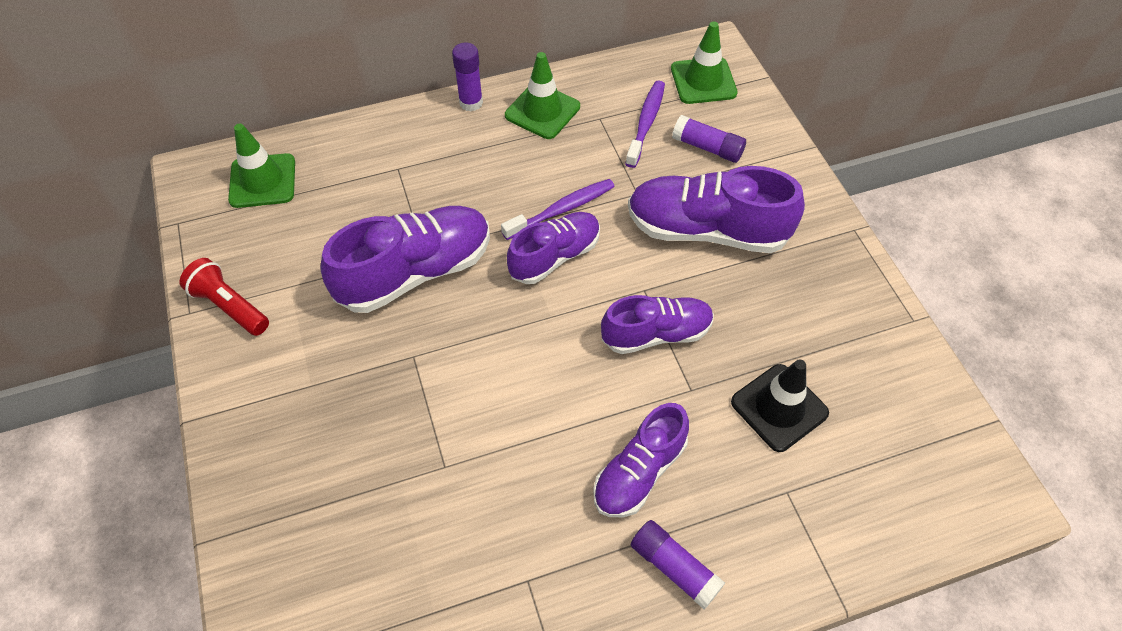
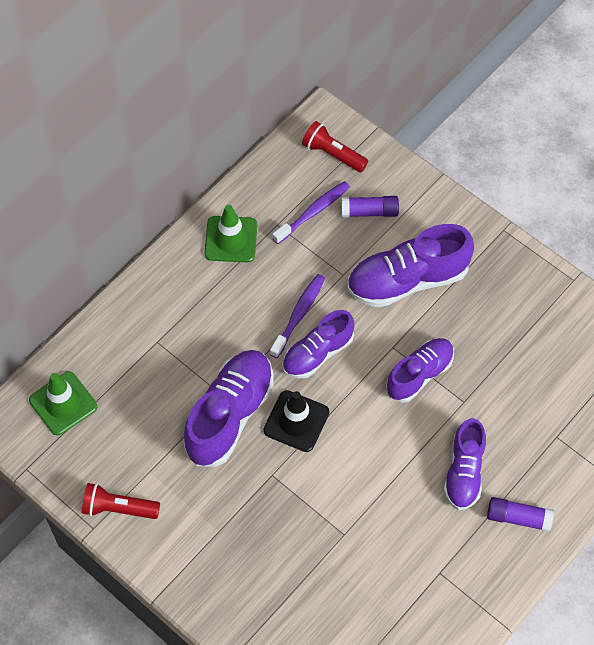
camera: 30 degrees left, 5 degrees up
purple glue stick [452,43,483,112] -> none
purple shoe [507,212,600,284] -> purple shoe turned 150 degrees counterclockwise [282,310,354,379]
purple toothbrush [625,80,665,168] -> purple toothbrush turned 60 degrees clockwise [272,181,350,244]
green traffic cone [671,21,738,104] -> red flashlight [302,121,368,172]
black traffic cone [731,360,829,452] -> black traffic cone moved to [264,390,329,452]

